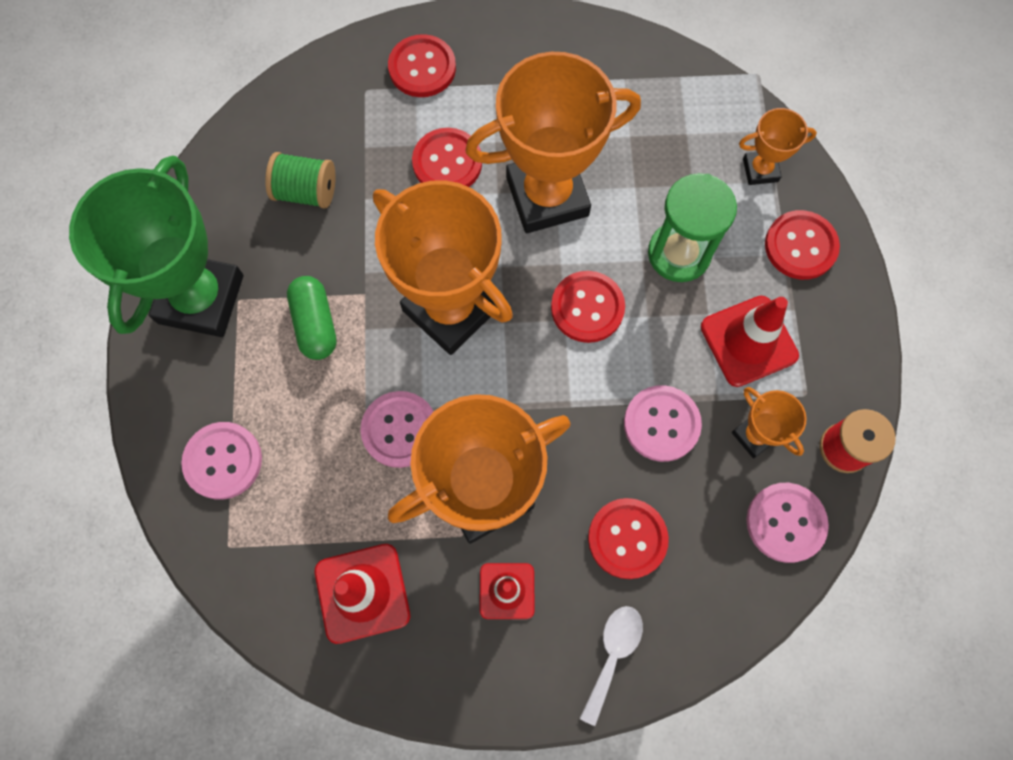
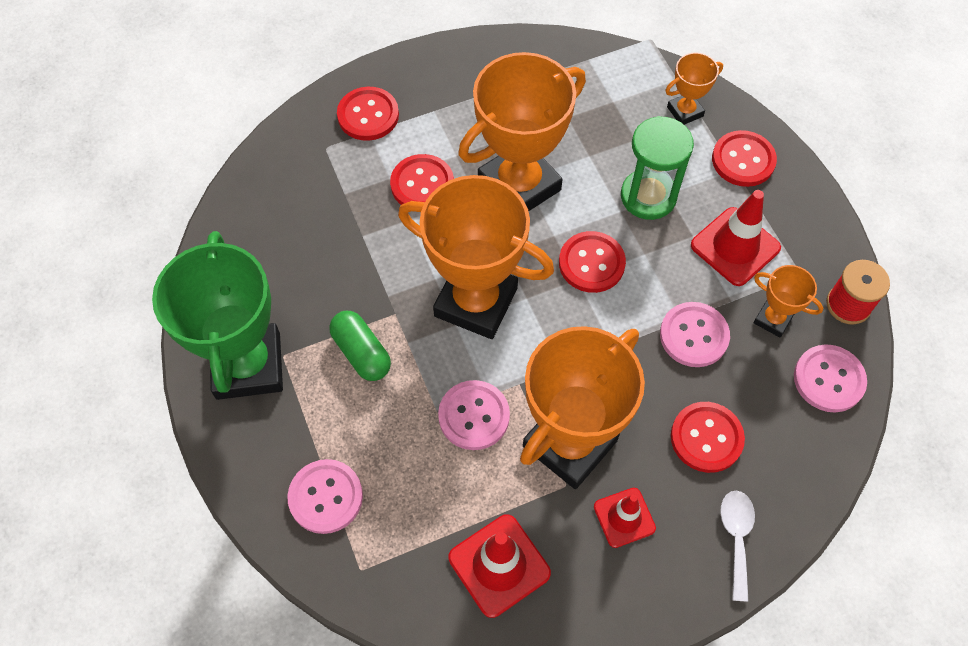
camera: 20 degrees left, 10 degrees down
green spool [265,152,336,209] -> none

